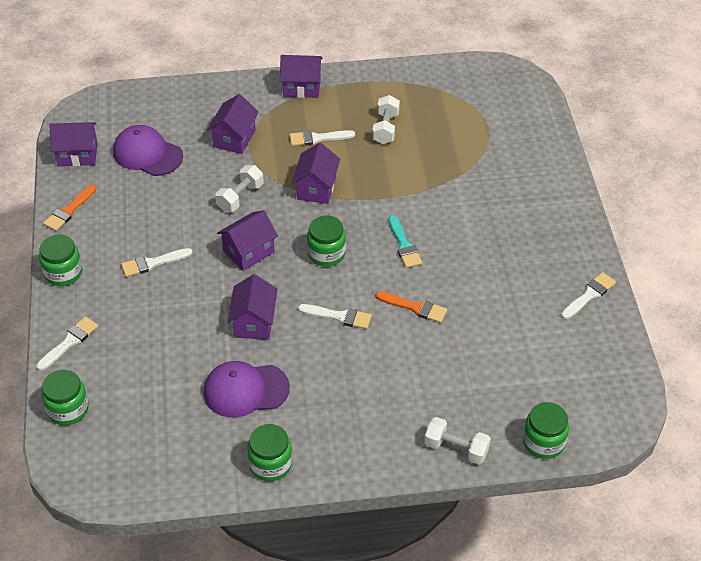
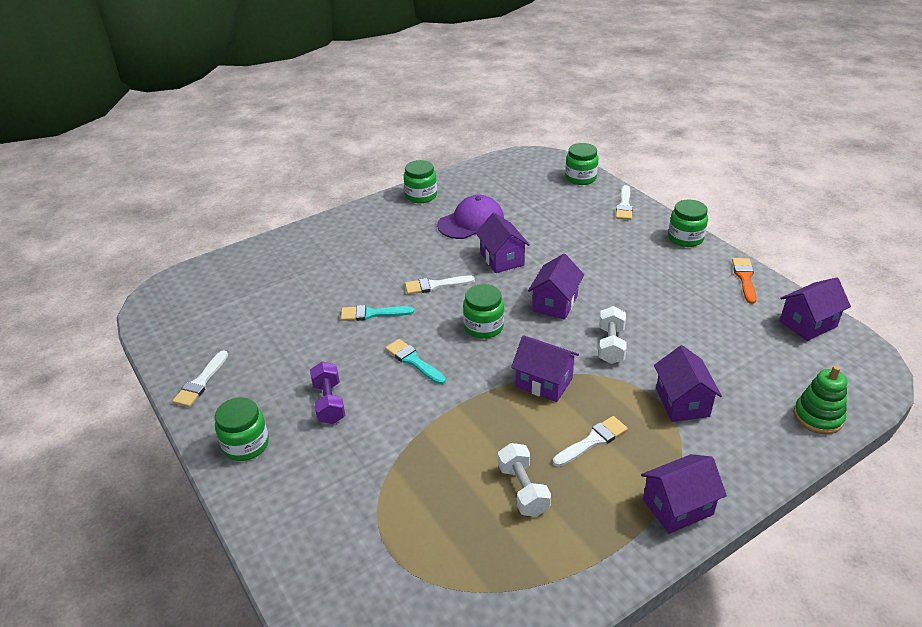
camera: 155 degrees right, 10 degrees down
purple cap [113,125,183,176] -> none
white brush [121,248,193,277] -> none
purple house [292,143,340,204] -> purple house turned 45 degrees counterclockwise [511,335,579,402]
orange brush [376,291,447,323] -> turquoise brush [341,305,414,321]
white dumbbell [424,417,491,464] -> none
green jar [523,402,569,459] -> green jar moved to [215,397,269,461]
none -> purple dumbbell [310,361,346,424]
none -> green stacking toy [794,366,847,434]

